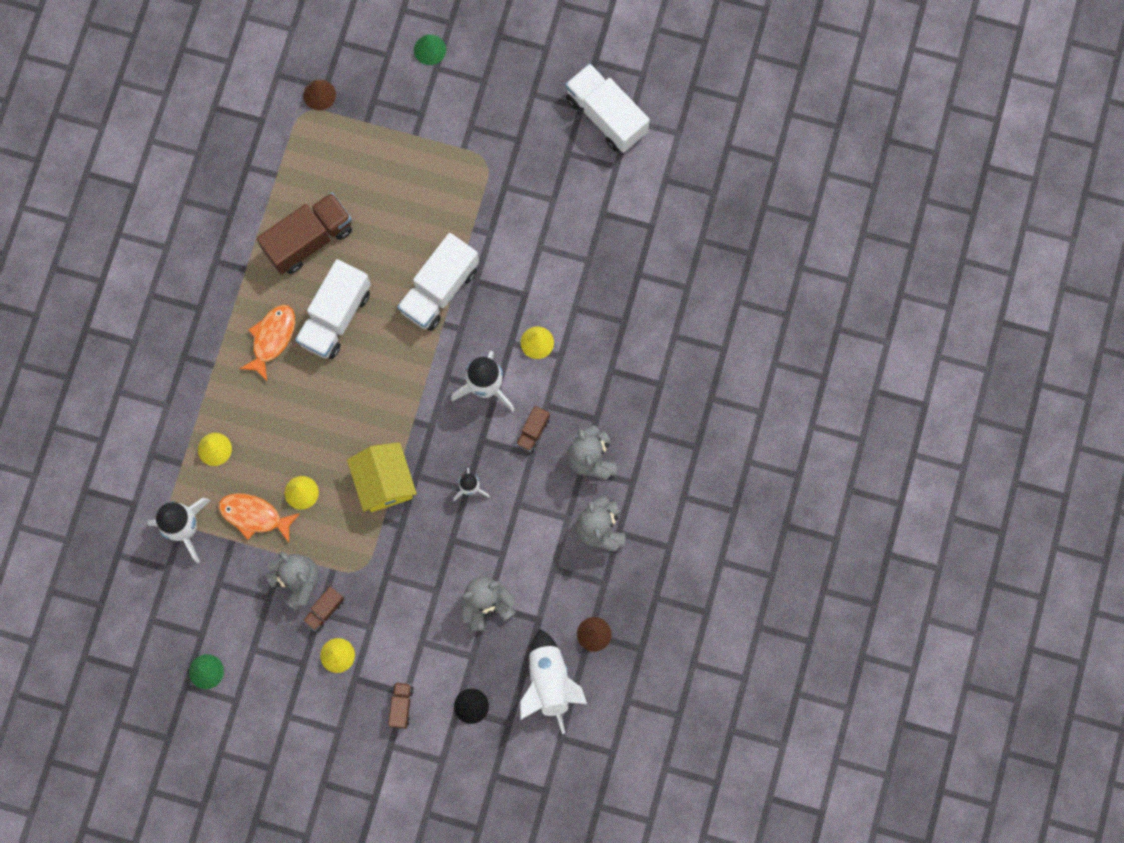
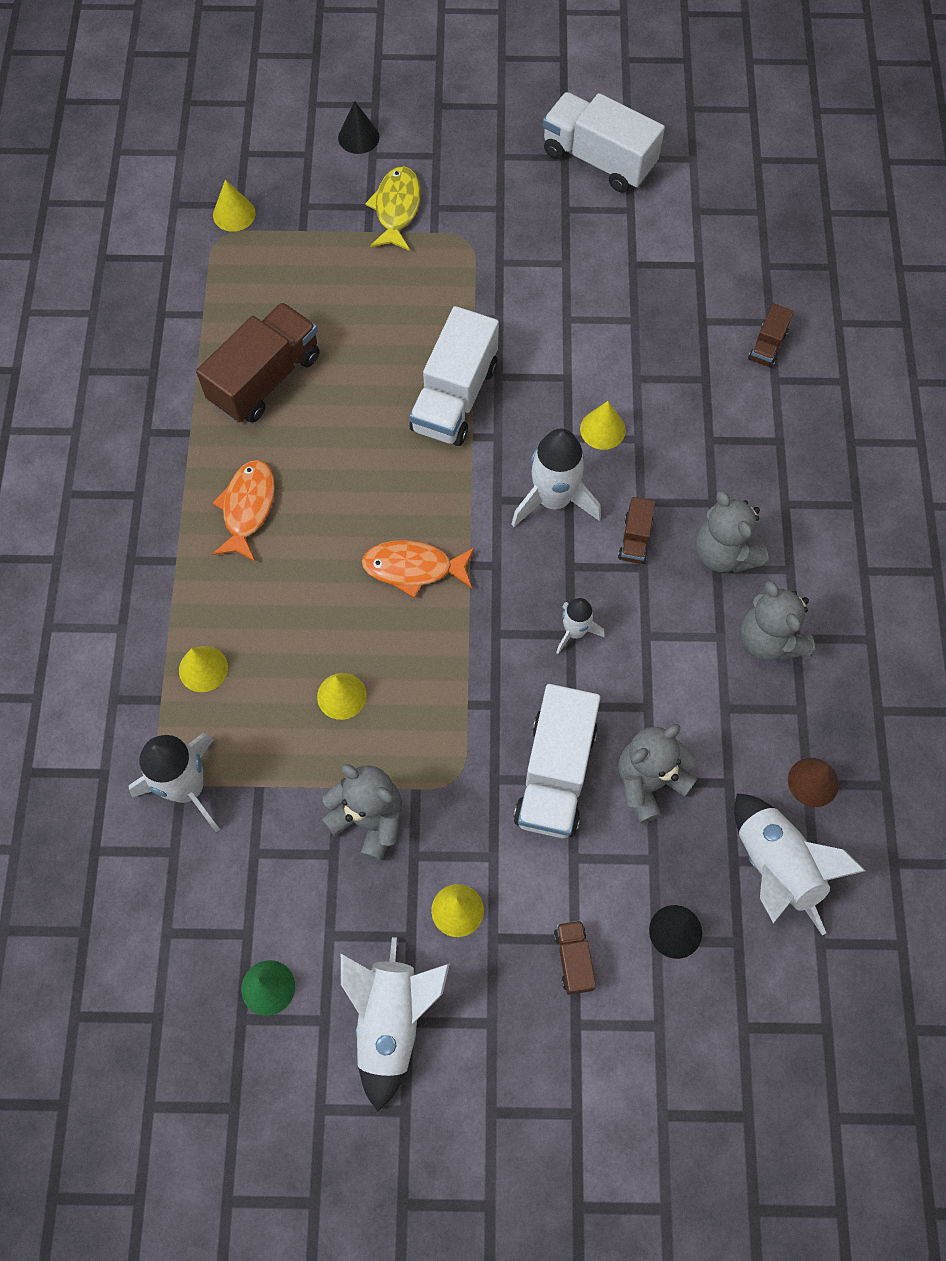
camera: 15 degrees left, 10 degrees down
orange fish [219,493,300,542] -> orange fish moved to [361,540,475,598]
white truck [295,259,371,359] -> white truck moved to [513,684,600,838]
brown cone [303,80,336,110] -> yellow cone [213,179,256,232]
brown truck [303,586,344,632] -> brown truck moved to [748,303,794,368]
yellow house [347,442,417,512] -> none
green cone [414,34,446,65] -> black cone [338,101,379,154]
none -> white rocket [341,937,450,1111]
none -> yellow fish [365,166,421,251]

